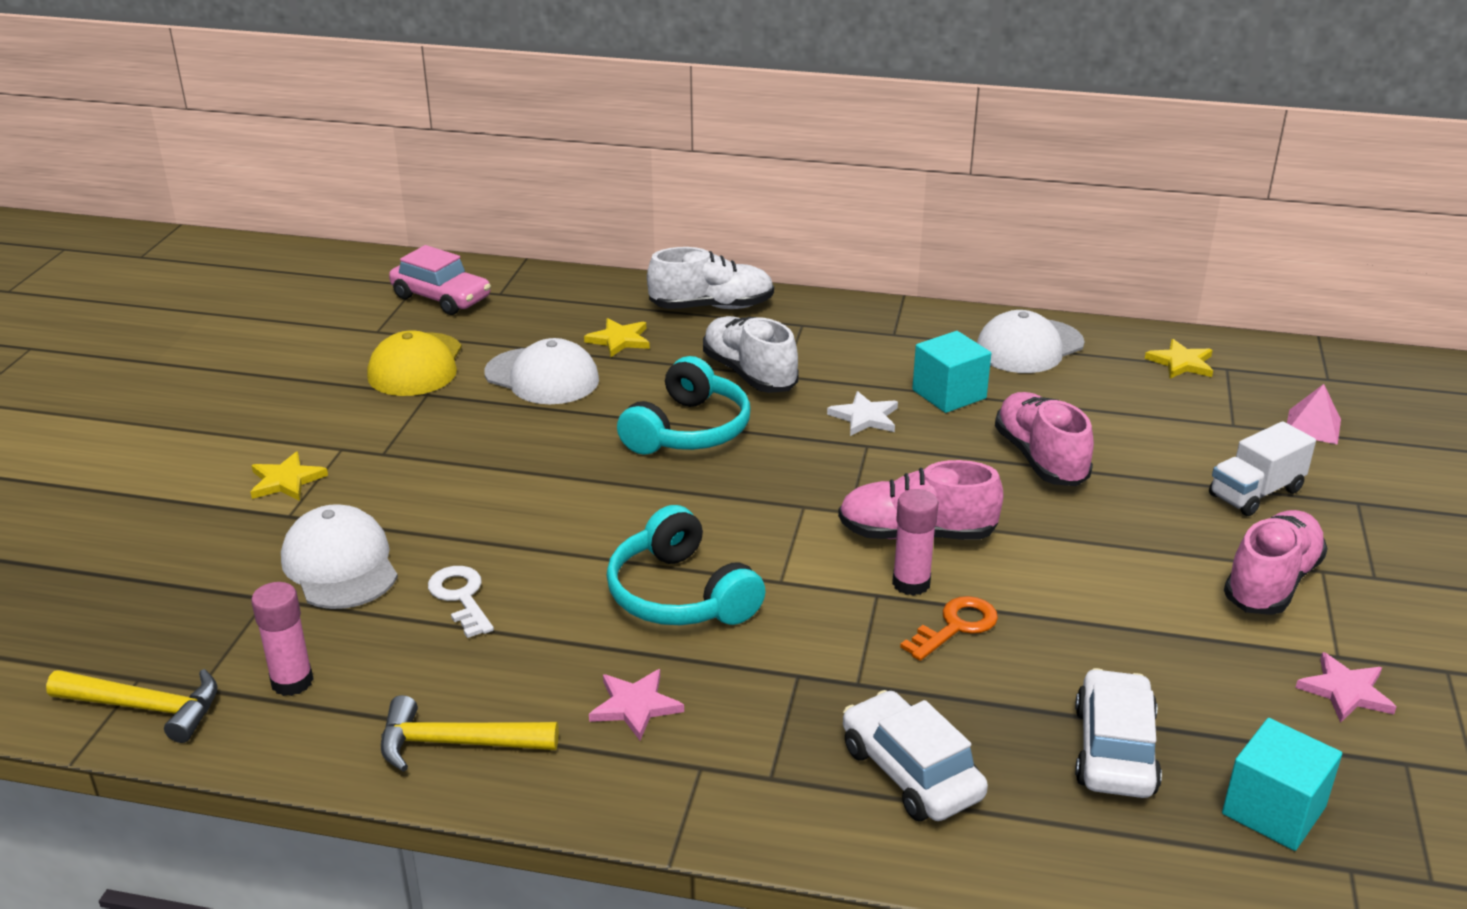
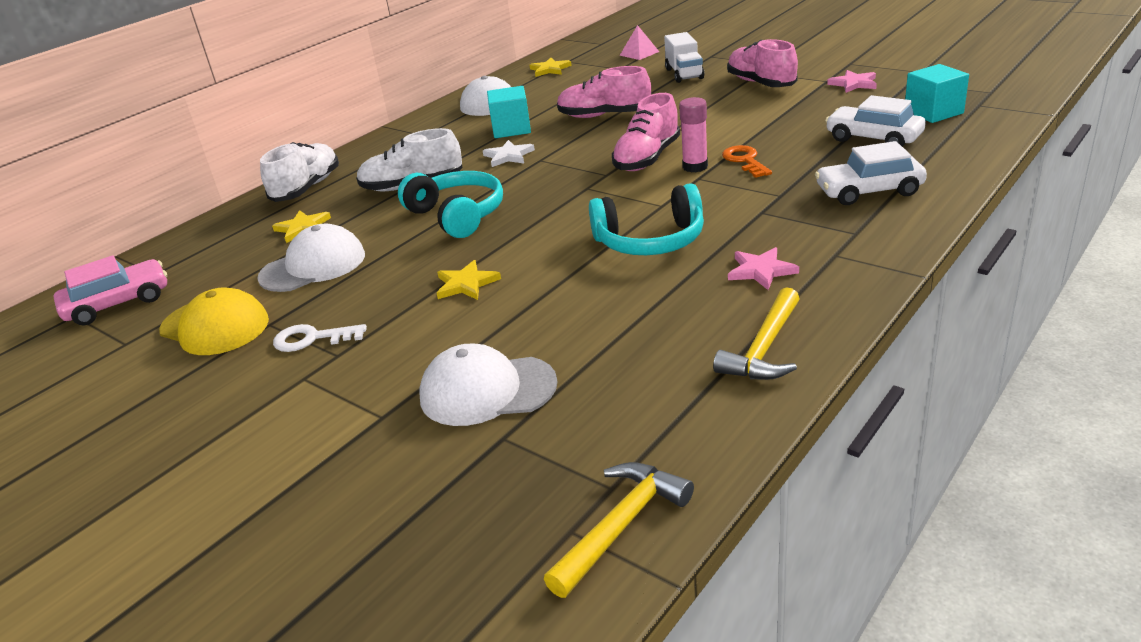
camera: 60 degrees left, 0 degrees up
yellow star [251,452,328,501] -> yellow star moved to [437,260,501,300]
pink glue stick [251,582,314,696] -> none
white key [428,566,494,638] -> white key moved to [273,324,367,352]

